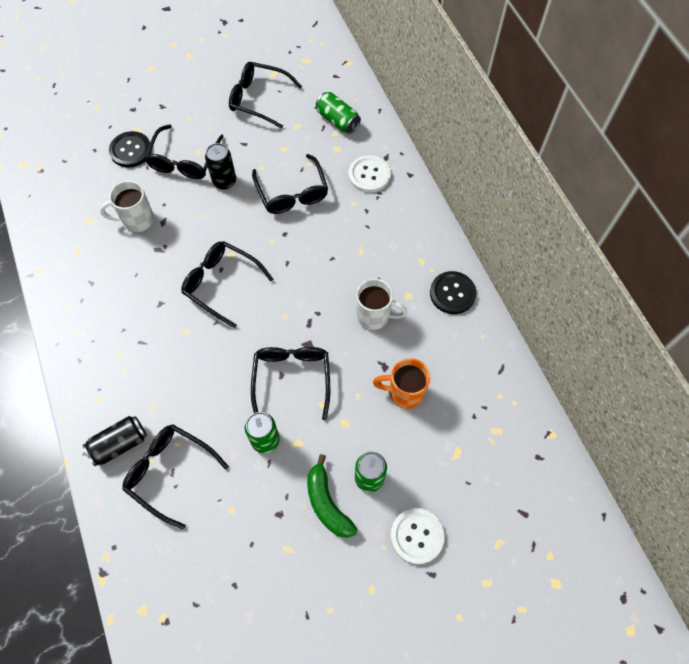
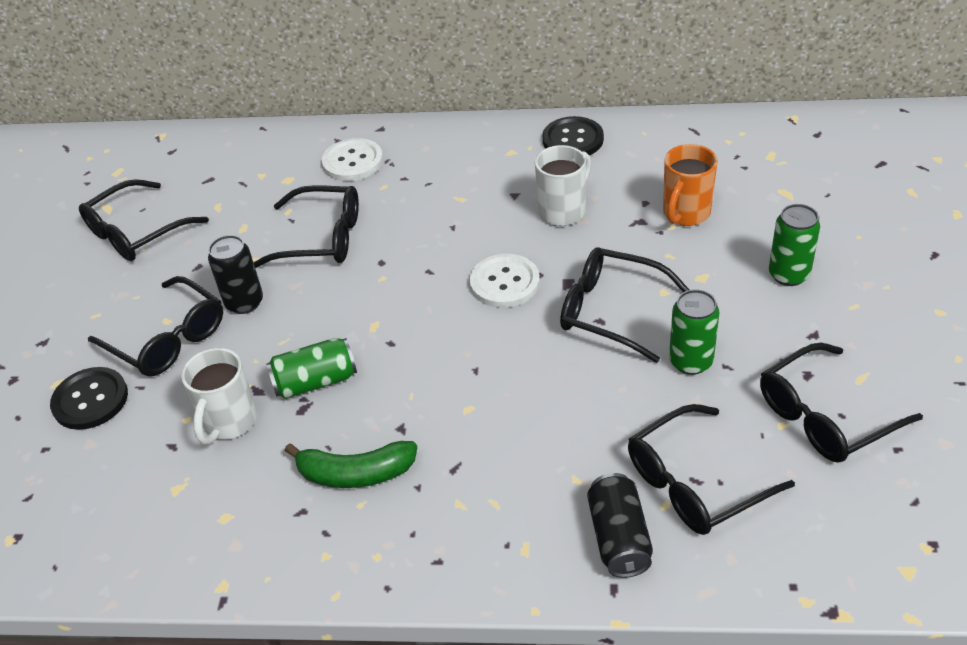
camera: 60 degrees left, 20 degrees down
black glasses [181,241,273,328] -> black glasses moved to [760,343,923,463]
green banana [307,454,357,538] -> green banana moved to [285,441,418,488]
green can [316,92,361,134] -> green can moved to [266,338,357,399]
white button [391,508,445,564] -> white button moved to [470,254,540,308]

